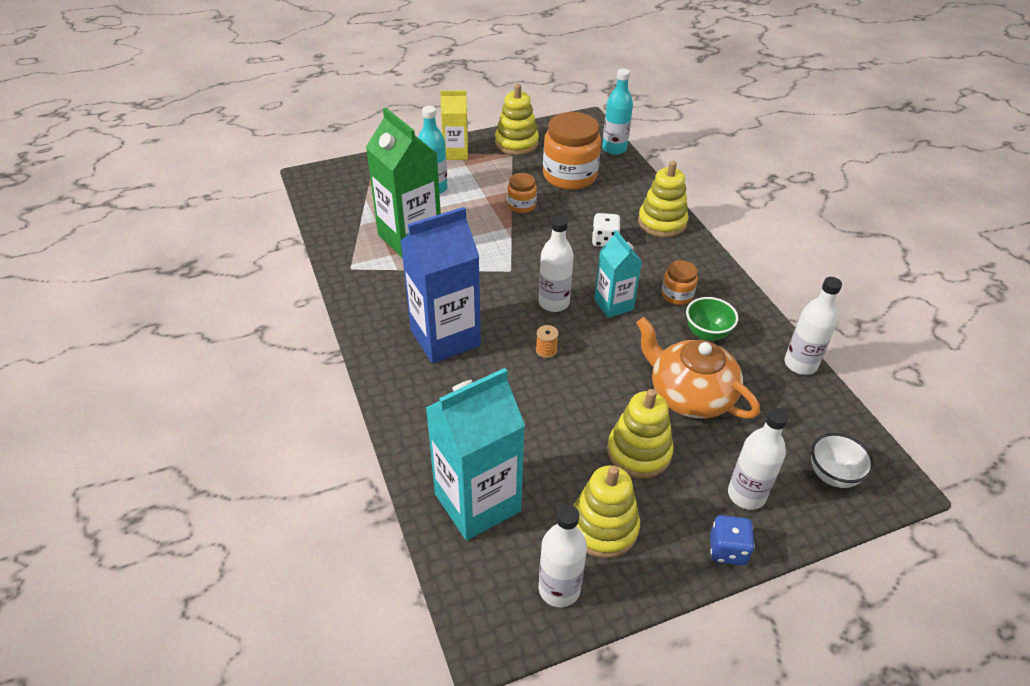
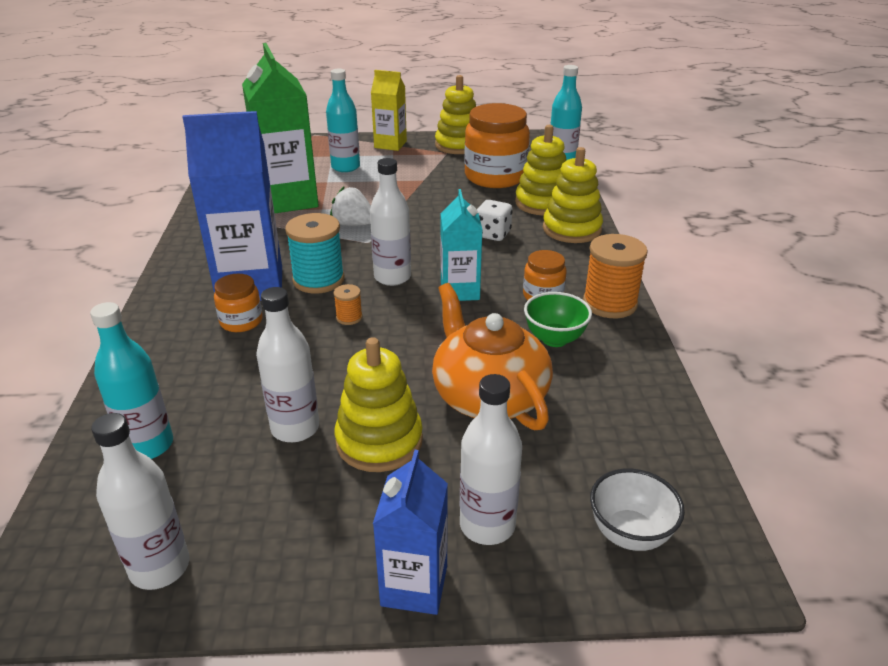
camera: 20 degrees right, 10 degrees down
turquoise carton [425,368,525,541] -> turquoise bottle [90,302,173,459]
orange jar [507,173,537,213] -> orange jar moved to [214,274,263,332]
yellow stacking toy [573,465,640,558] -> yellow stacking toy moved to [515,125,566,216]
blue dice [710,515,755,565] -> blue carton [373,450,448,615]
white bottle [784,277,842,375] -> white bottle moved to [256,287,319,442]
none -> turquoise spool [285,213,345,294]
none -> white strawberry [330,187,371,226]
none -> orange spool [583,234,648,318]

